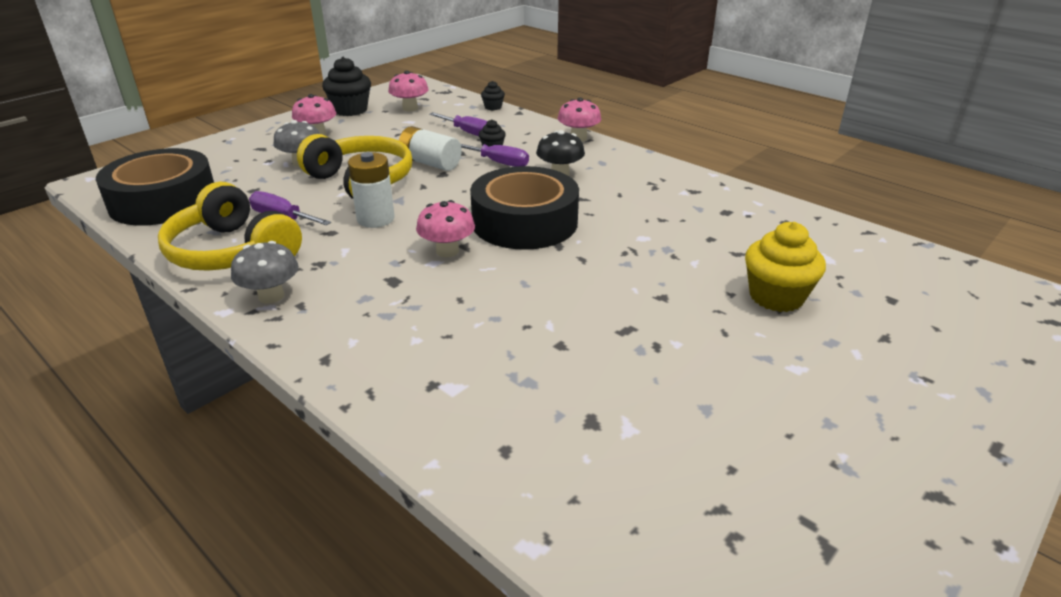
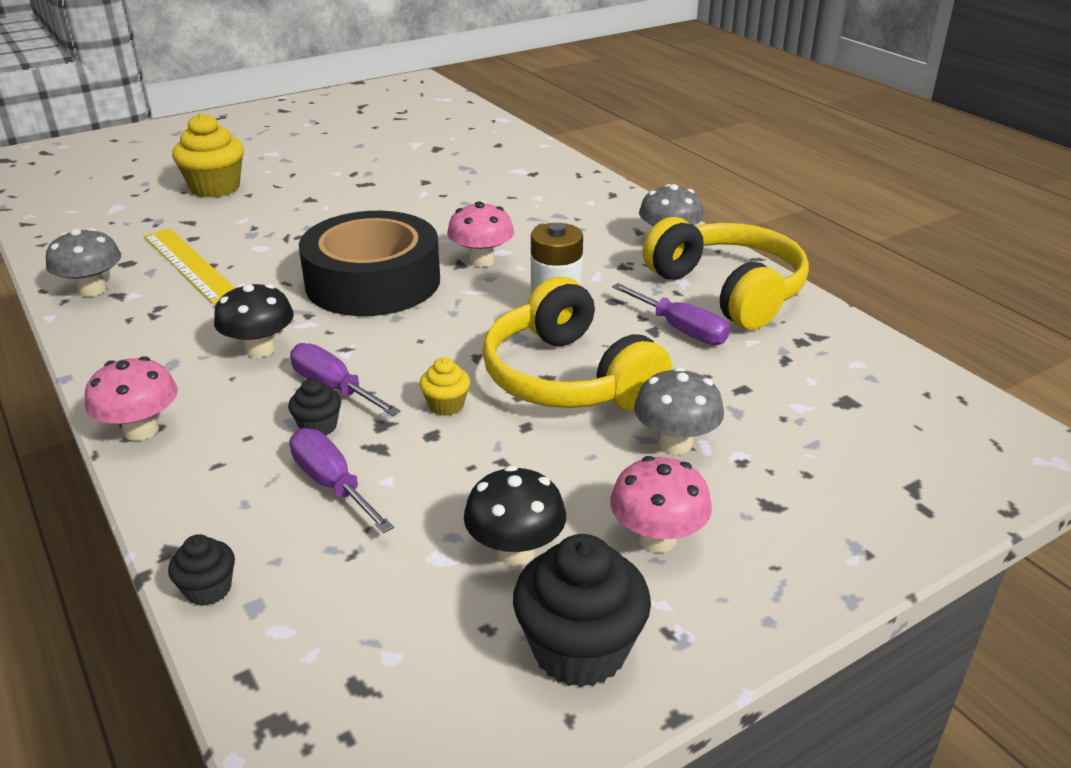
camera: 165 degrees left, 0 degrees up
black tape [96,148,214,225] -> none
pink mushroom [388,71,428,111] -> none
white battery [399,126,462,171] -> yellow cupcake [420,357,470,416]
none -> grey mushroom [46,228,121,297]
none -> yellow ruler [144,228,235,304]
none -> black mushroom [464,466,566,565]

